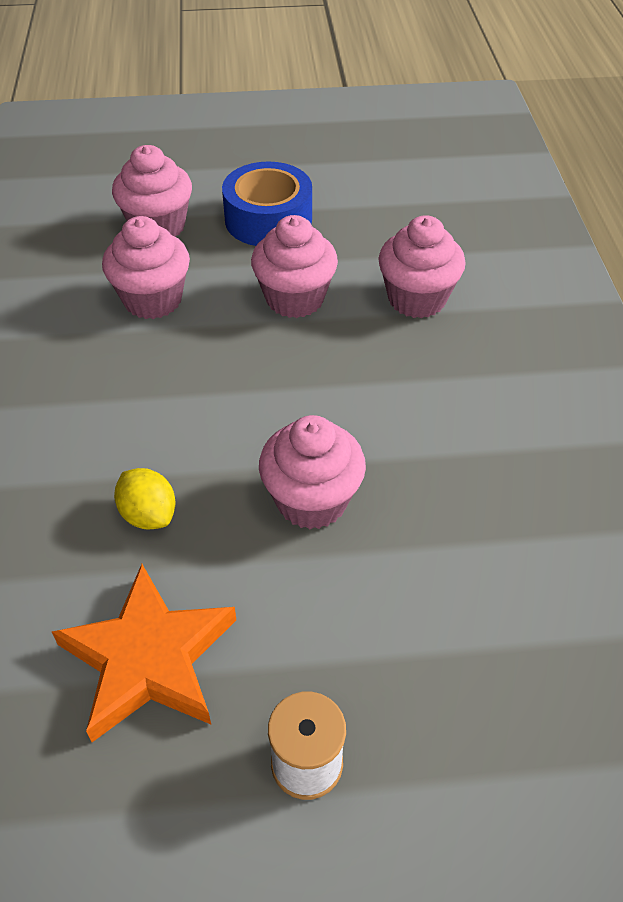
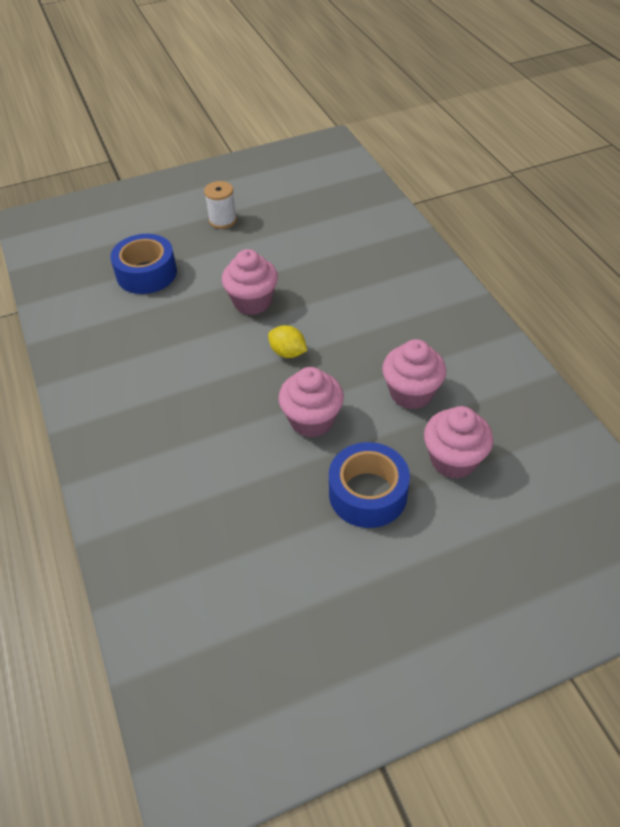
camera: 165 degrees right, 0 degrees up
orange star [52,564,236,742] -> none
yellow lemon [114,468,176,529] -> yellow lemon moved to [268,325,307,358]
pink cupcake [378,215,466,318] -> none
none -> blue tape [110,234,177,294]

